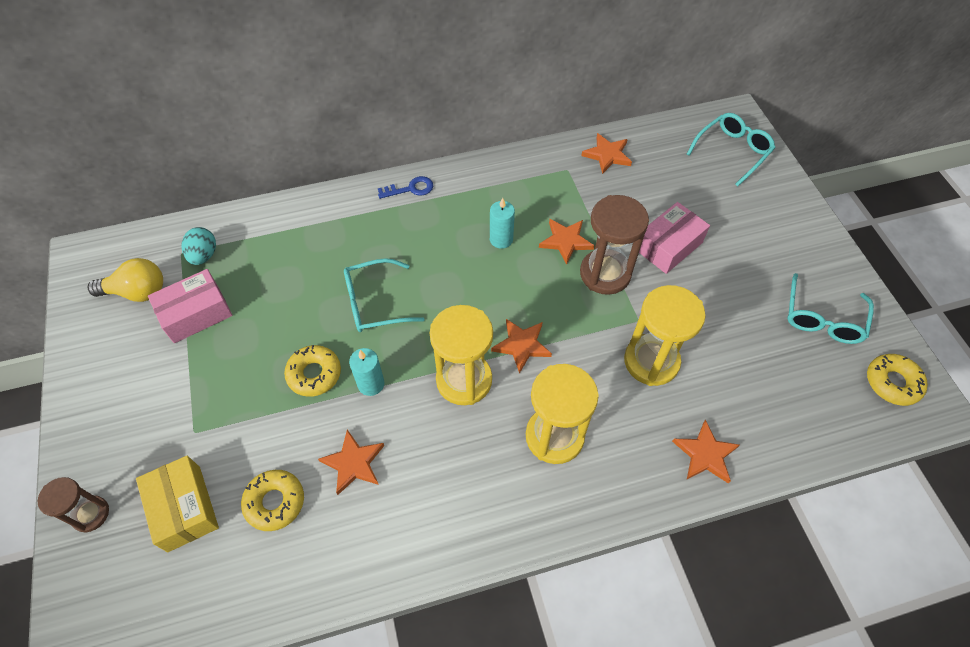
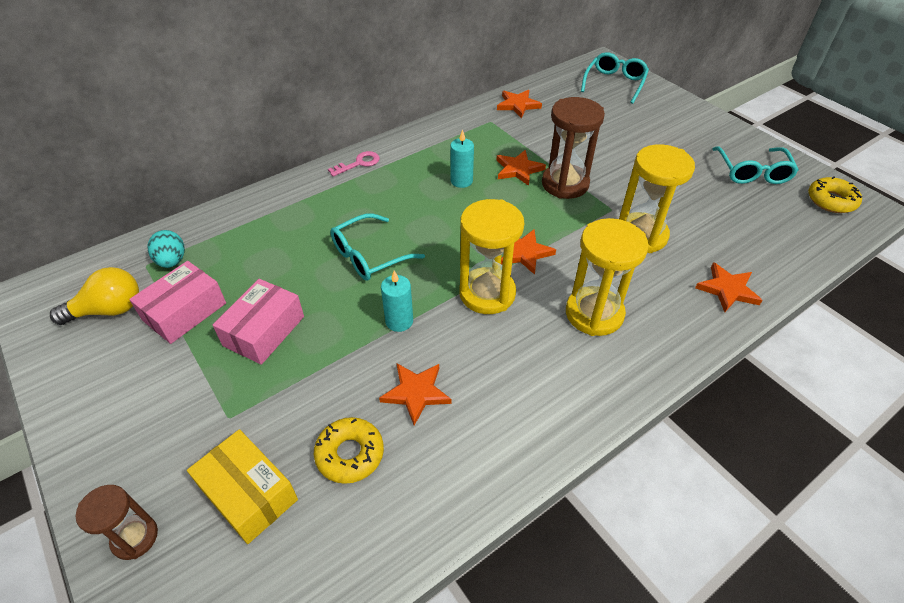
camera: 20 degrees left, 10 degrees down
yellow donut [284,345,341,397] -> none
blue key [378,176,433,199] -> pink key [328,151,380,177]
pink box [639,202,710,274] -> pink box moved to [213,279,304,365]

